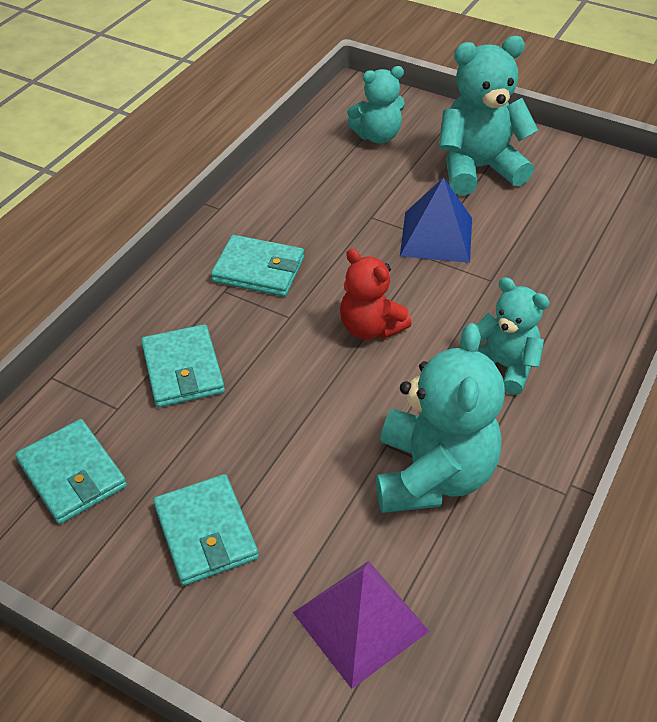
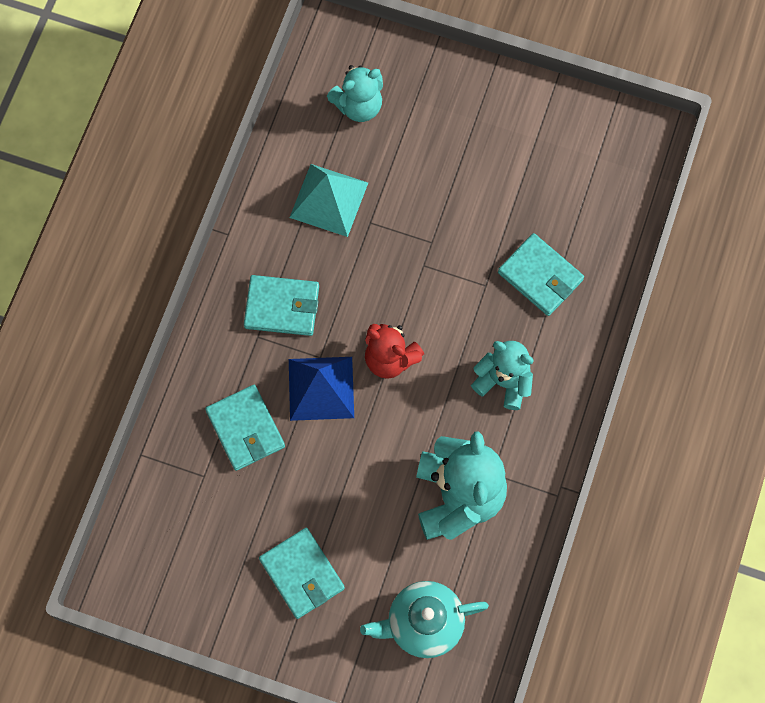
camera: 10 degrees left, 25 degrees up
turquoise wallet [15,419,127,524] -> turquoise wallet moved to [498,233,584,316]
purple pyramid [293,561,429,689] -> turquoise teapot [360,581,489,658]
blue pyramid [400,177,472,263] -> blue pyramid moved to [289,357,354,421]
turquoise teddy bear [439,36,538,195] -> none
none -> turquoise pyramid [289,164,368,237]

